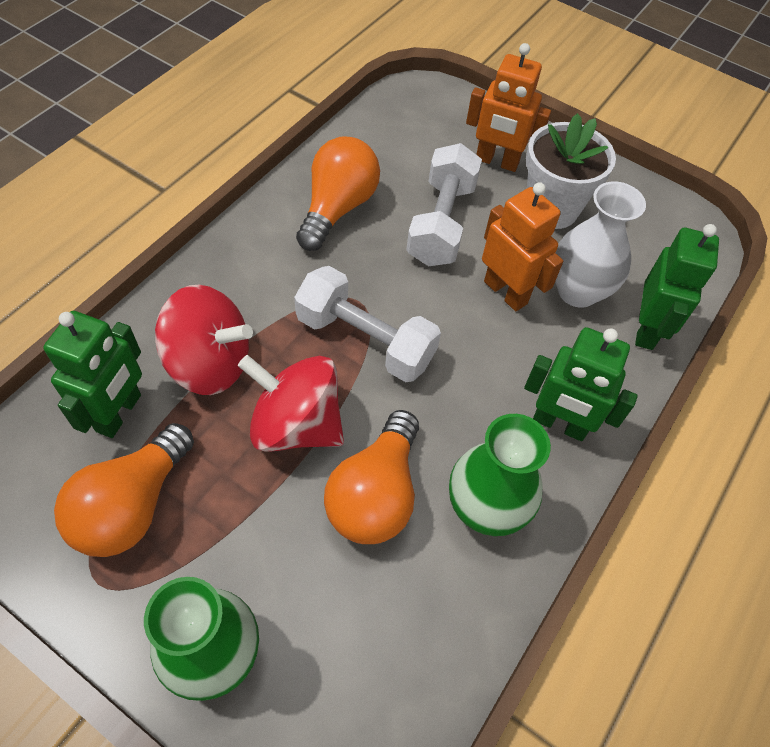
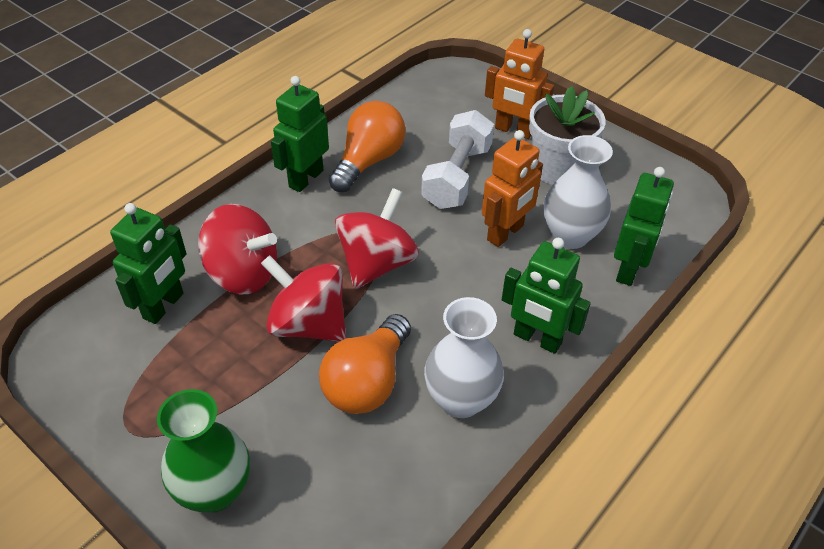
camera: 10 degrees right, 10 degrees down
orange light bulb [54,423,194,557] -> none
white dumbbell [294,266,441,382] -> red spinning top [335,188,419,289]
green vase [449,414,551,536] -> white vase [424,297,504,418]
orange robot [482,182,563,311] -> orange robot turned 75 degrees clockwise [482,130,543,247]
none -> green robot [271,76,329,192]

